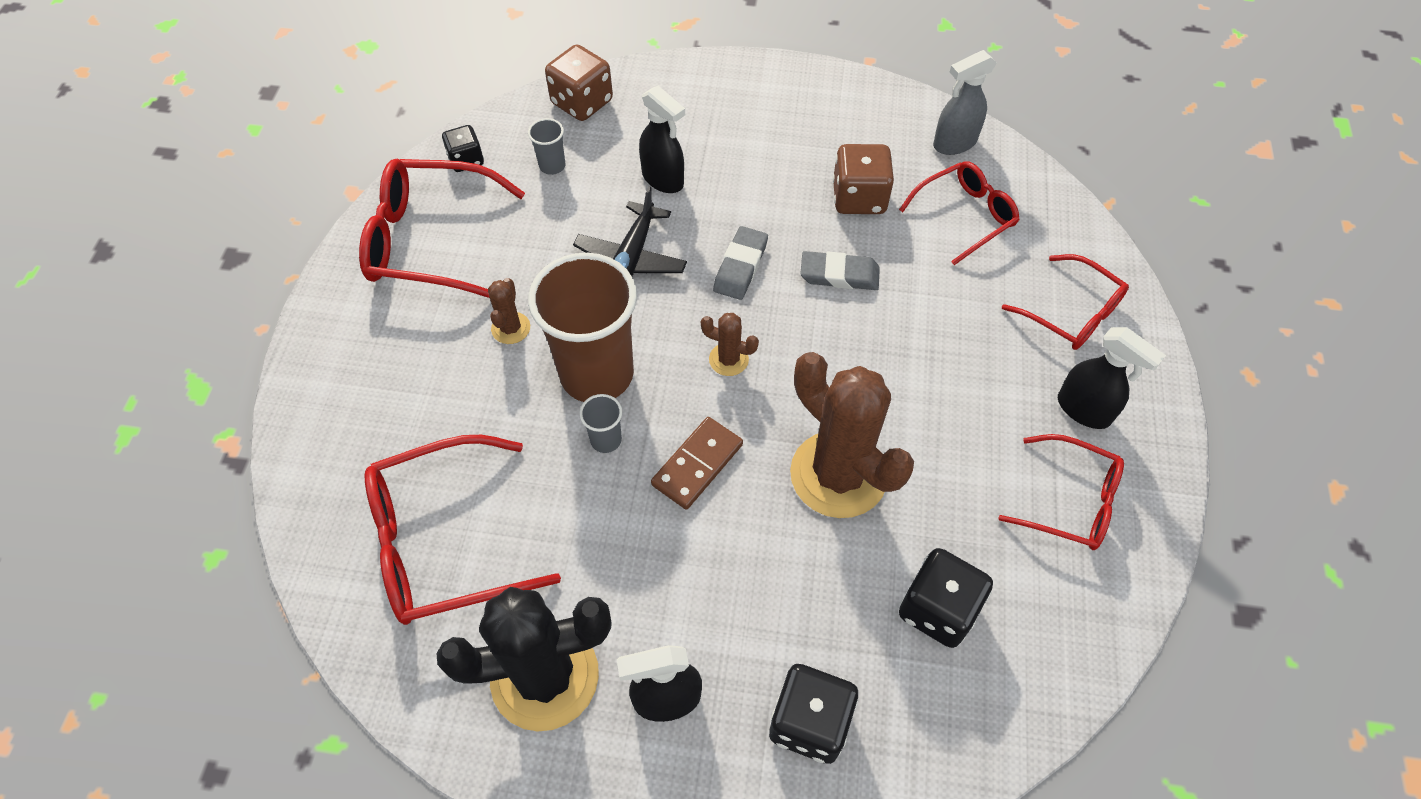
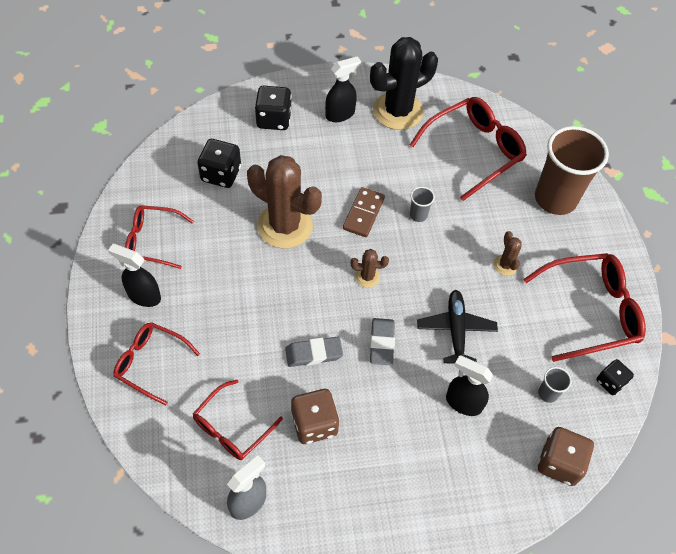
camera: 160 degrees right, 0 degrees up
brown cup [528,253,637,402] -> brown cup moved to [535,126,609,215]

